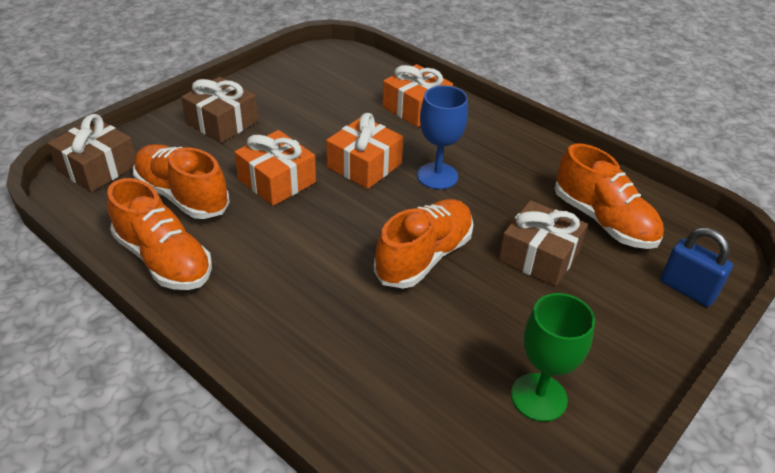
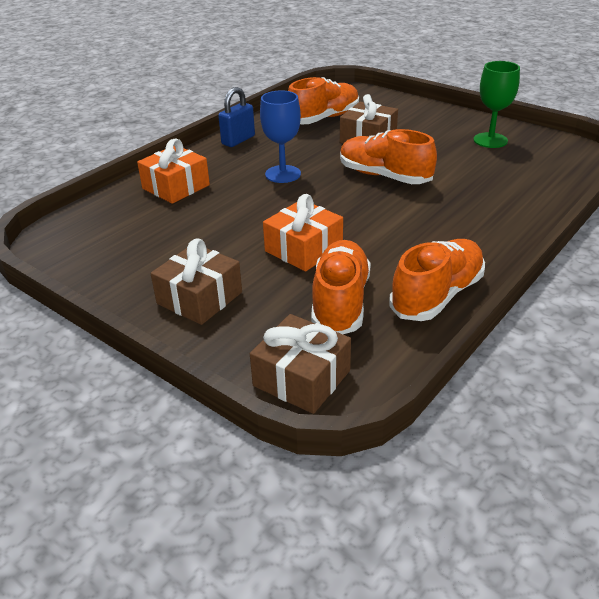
camera: 90 degrees left, 5 degrees down
orange shoe [133,144,230,219] -> orange shoe turned 150 degrees clockwise [311,240,371,334]
orange gift [326,113,404,189] -> none
blue padlock [660,228,733,307] -> blue padlock moved to [218,87,255,147]

